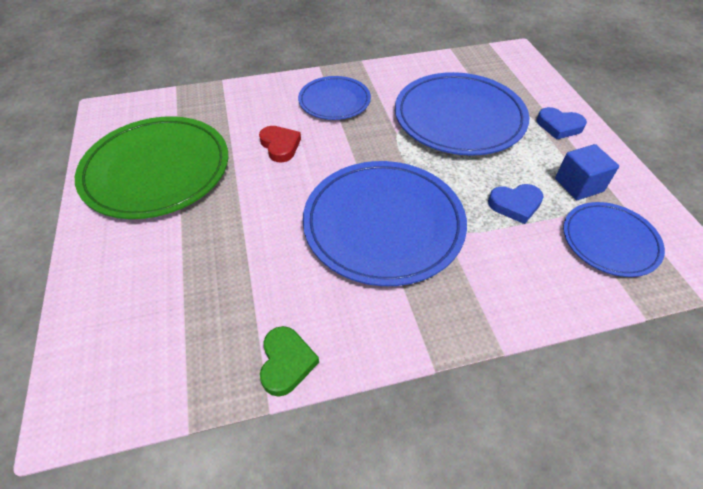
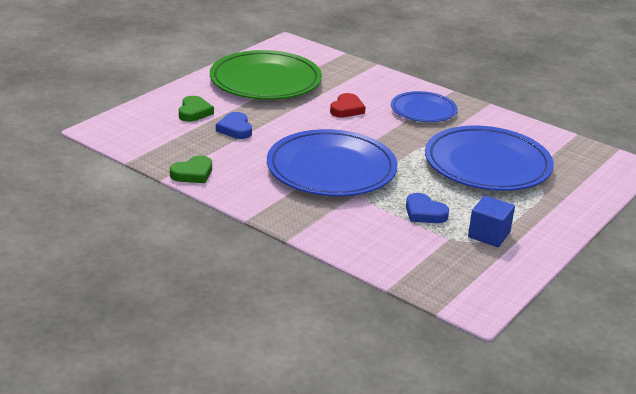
camera: 50 degrees right, 20 degrees down
blue heart [537,107,587,139] -> blue heart moved to [216,112,252,139]
blue plate [563,202,665,277] -> none
none -> green heart [179,96,214,122]

